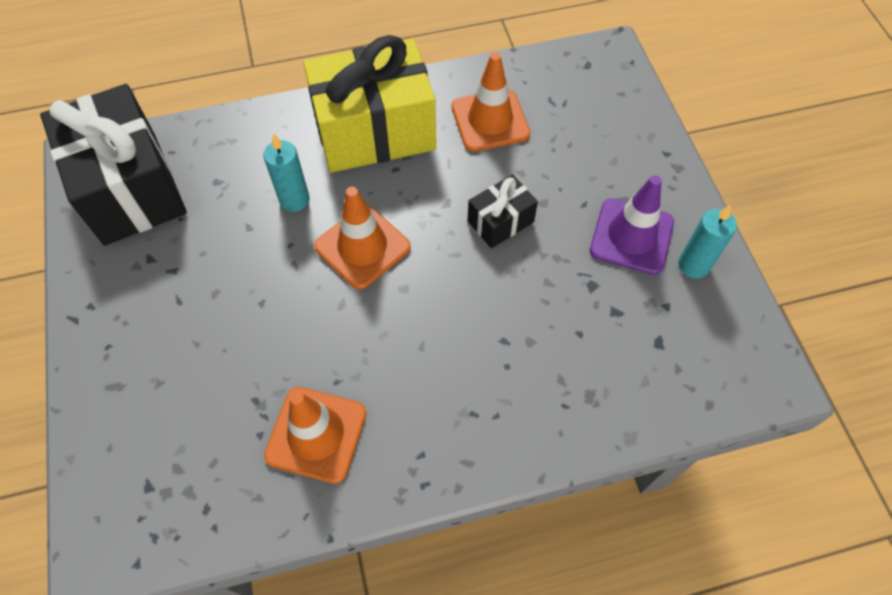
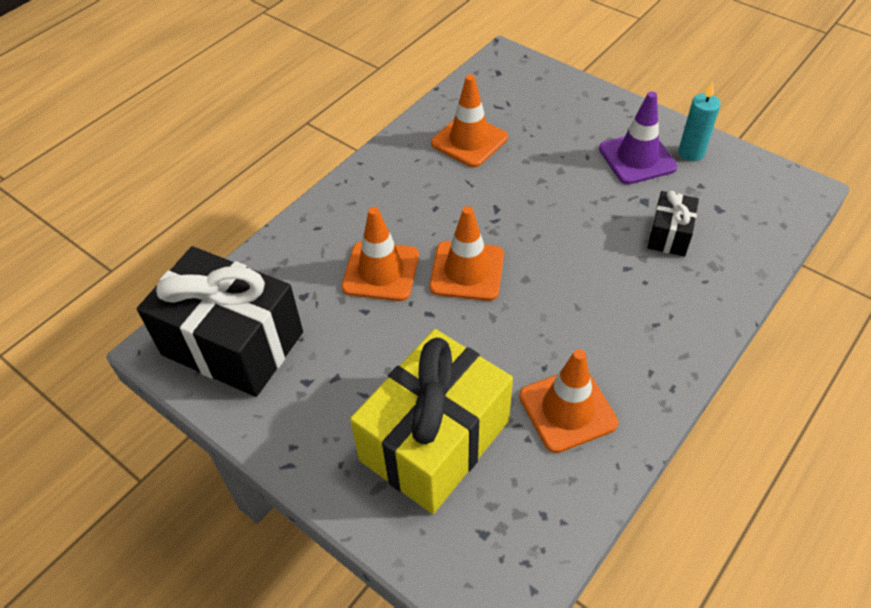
camera: 35 degrees left, 10 degrees down
turquoise candle [263,133,310,212] -> orange traffic cone [342,207,419,301]
yellow gift [303,35,436,172] -> yellow gift moved to [350,329,513,514]
black gift [468,174,538,248] -> black gift moved to [647,191,699,256]

